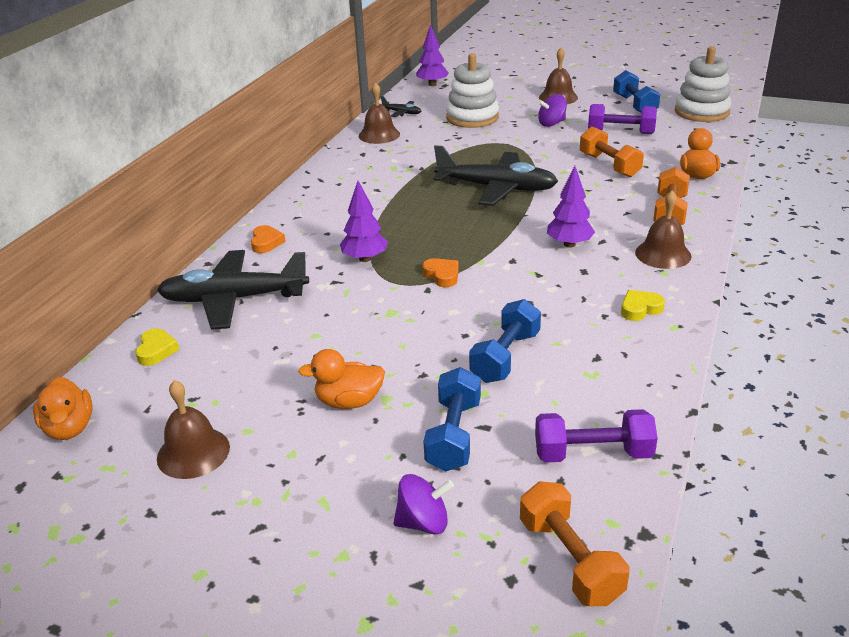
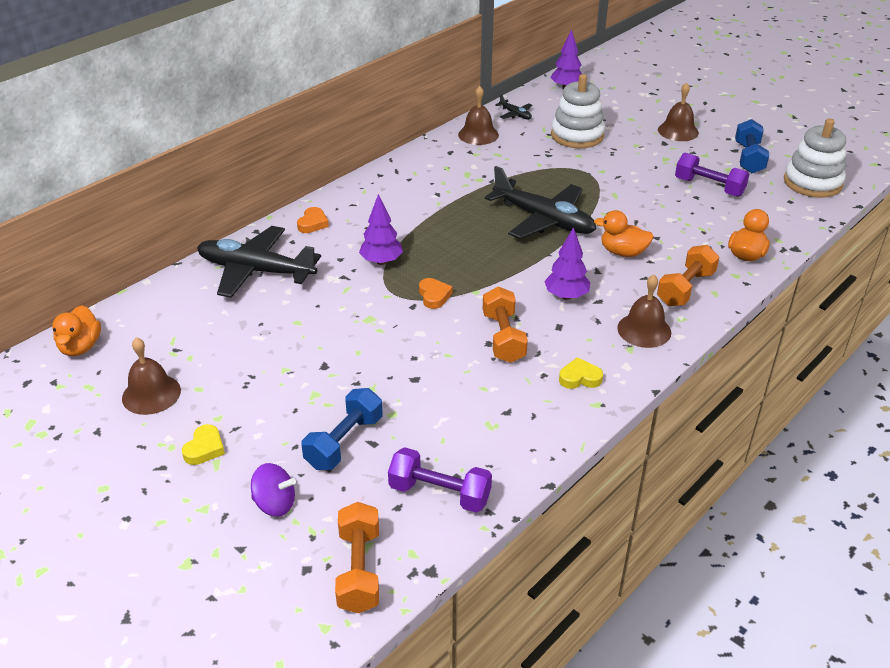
camera: 20 degrees right, 5 degrees up
yellow heart [135,328,180,366] -> yellow heart moved to [182,424,225,465]
orange duck [298,349,385,409] -> orange duck moved to [594,210,654,257]
blue dumbbell [469,299,541,383] -> none
purple spinning top [538,94,567,127] -> none
orange dumbbell [580,126,644,177] -> orange dumbbell moved to [483,287,528,363]

